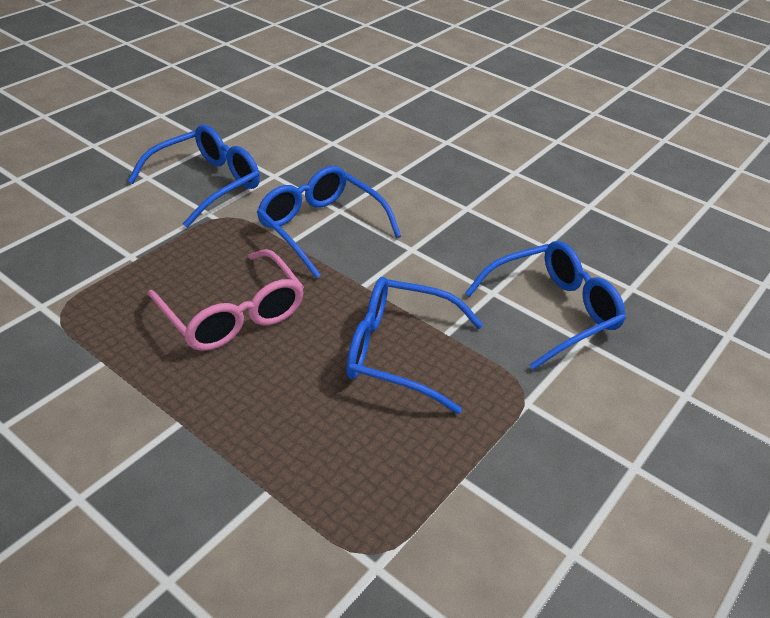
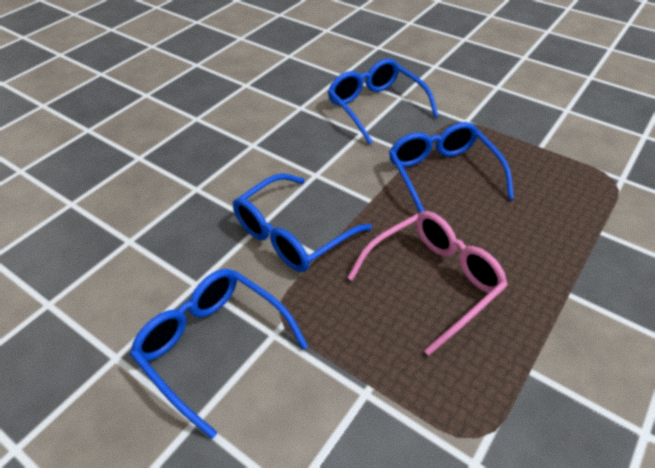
camera: 90 degrees left, 5 degrees up
blue glasses [346,277,483,414] -> blue glasses turned 150 degrees clockwise [389,122,514,213]

